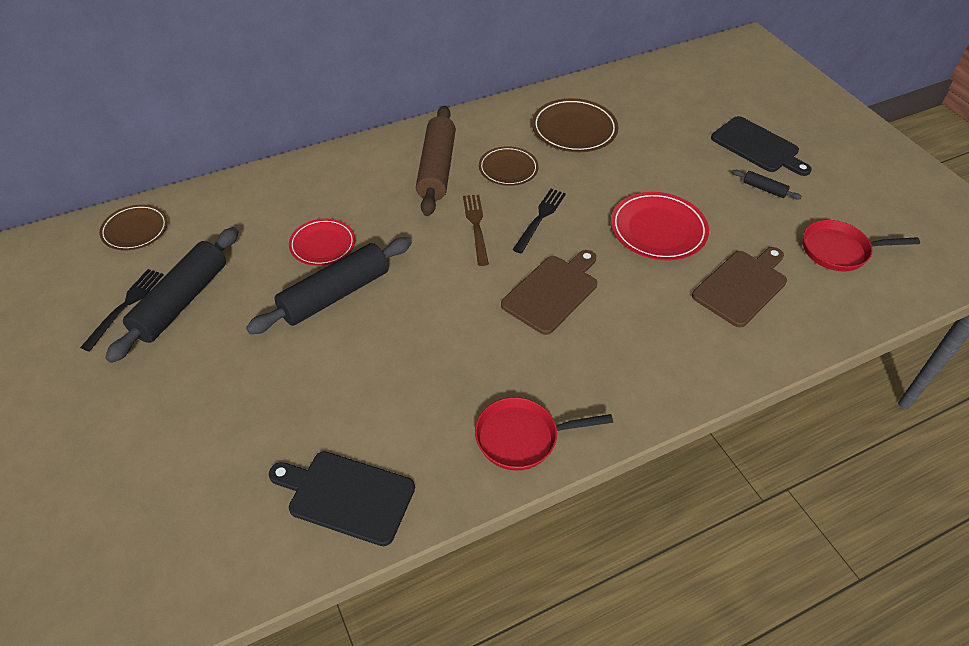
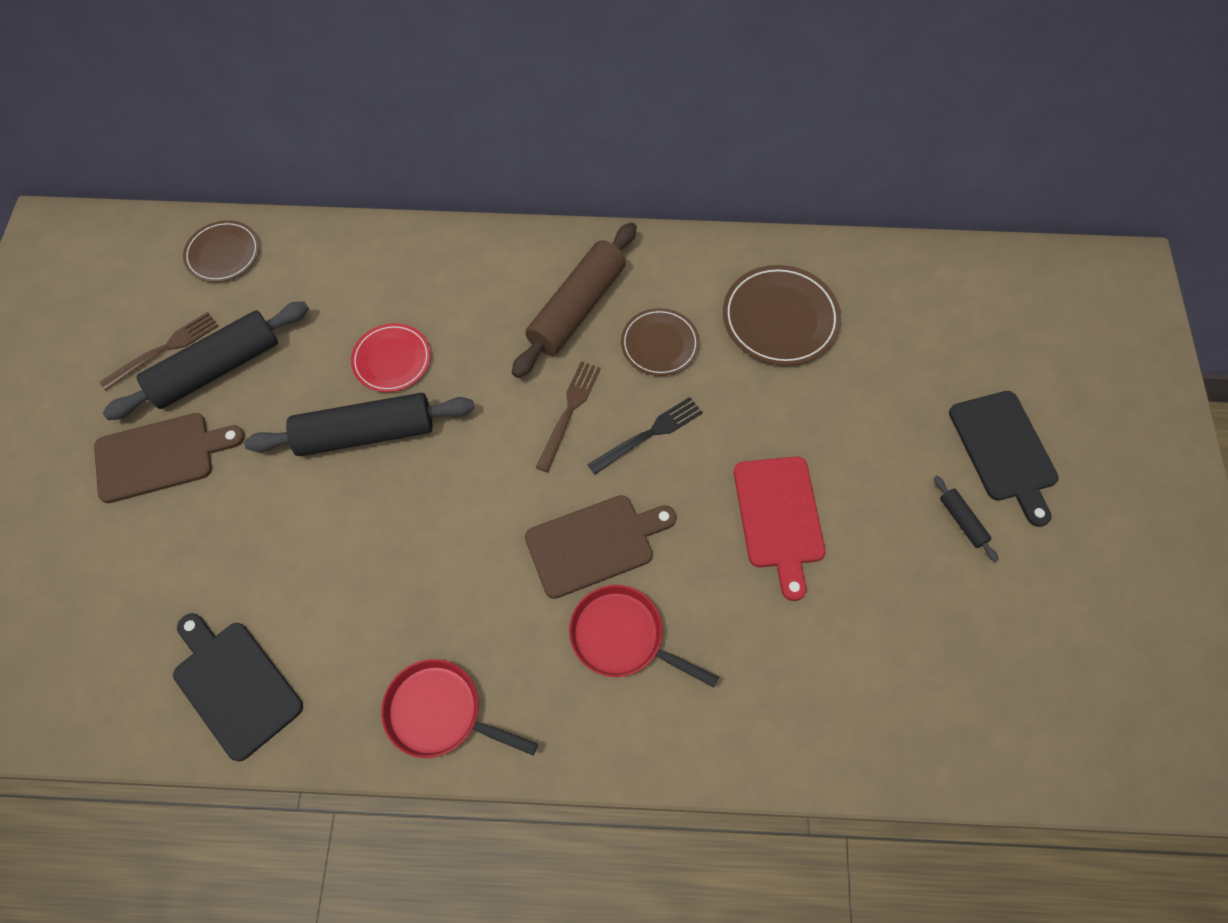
camera: 30 degrees right, 15 degrees up
black fork [80,269,164,352] -> brown fork [99,312,218,391]
red plate [611,192,709,261] -> red cutting board [734,457,826,601]
brown cutting board [692,247,787,327] -> brown cutting board moved to [94,413,245,503]
red pan [803,220,920,272] -> red pan moved to [569,585,719,688]

